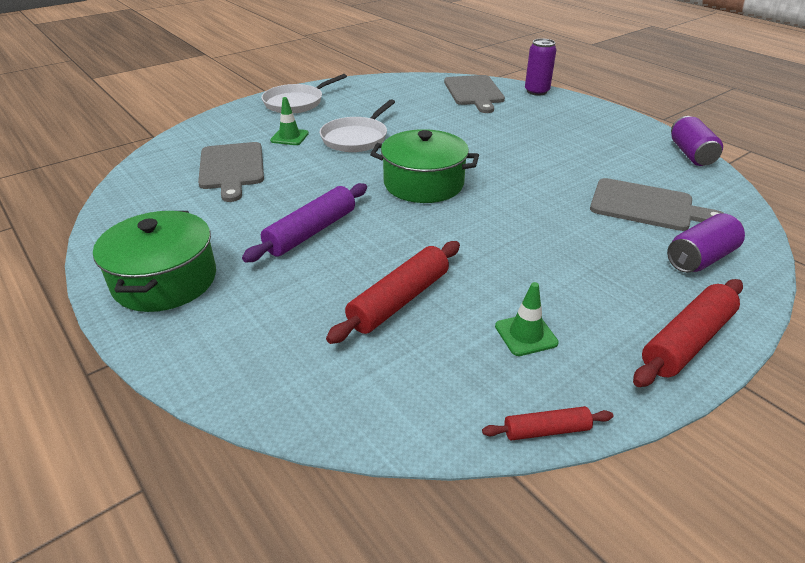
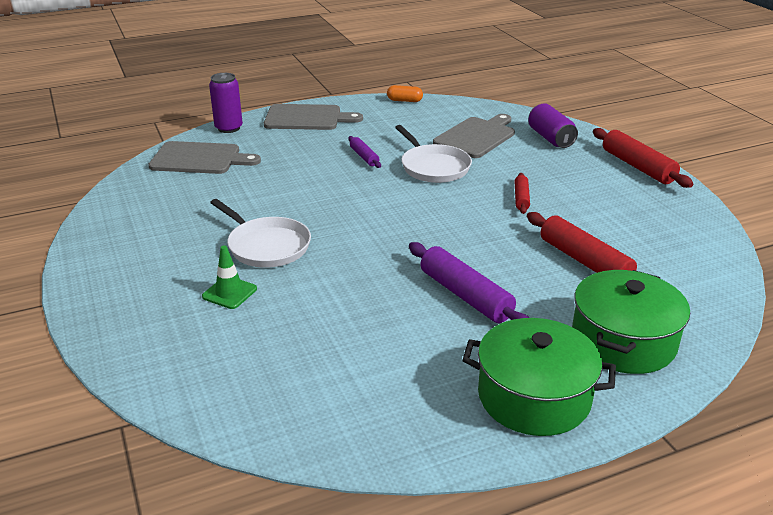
camera: 75 degrees left, 5 degrees down
grey cutting board [198,142,264,202] -> grey cutting board moved to [264,104,363,130]
white pan [261,74,347,114] -> white pan moved to [395,125,472,183]
green pot [370,129,479,203] -> green pot moved to [572,270,690,374]
red rolling pin [482,406,613,440] -> red rolling pin moved to [514,173,530,214]
green traffic cone [495,282,559,356] -> none
purple can [671,116,723,166] -> orange capsule [387,85,423,102]
none -> purple rolling pin [348,136,381,168]

